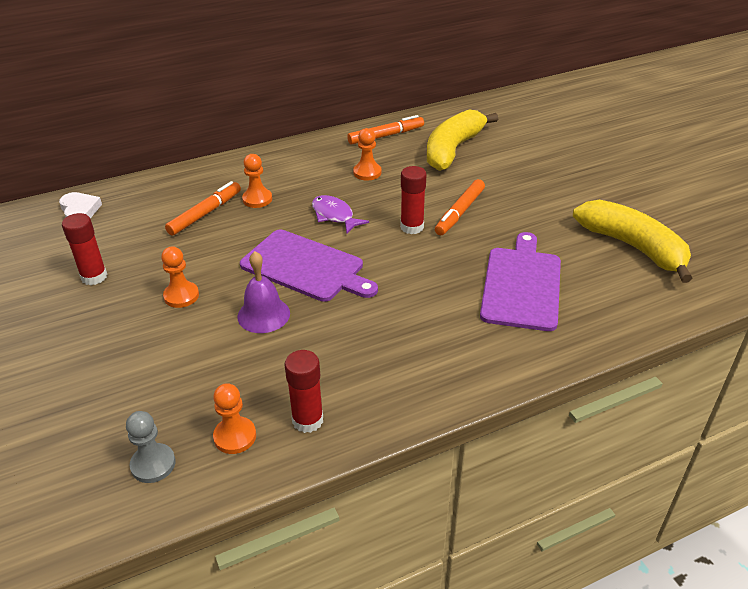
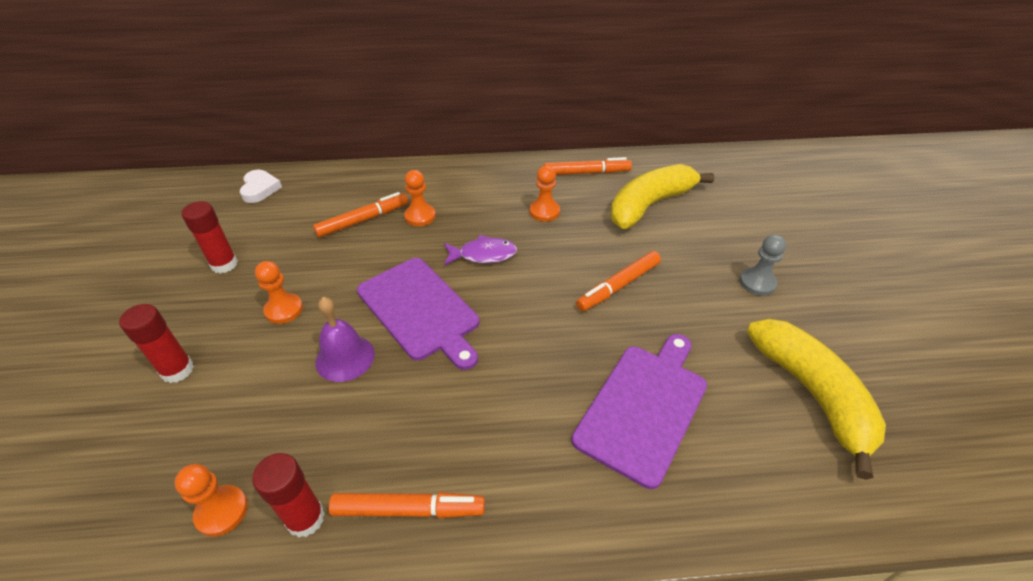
camera: 20 degrees right, 5 degrees up
grey pawn [126,411,176,483] -> grey pawn moved to [740,235,786,296]
purple fish [312,195,369,233] -> purple fish turned 105 degrees clockwise [444,235,517,265]
red glue stick [400,166,427,234] -> red glue stick moved to [119,304,194,383]
none -> orange marker [329,492,485,518]

